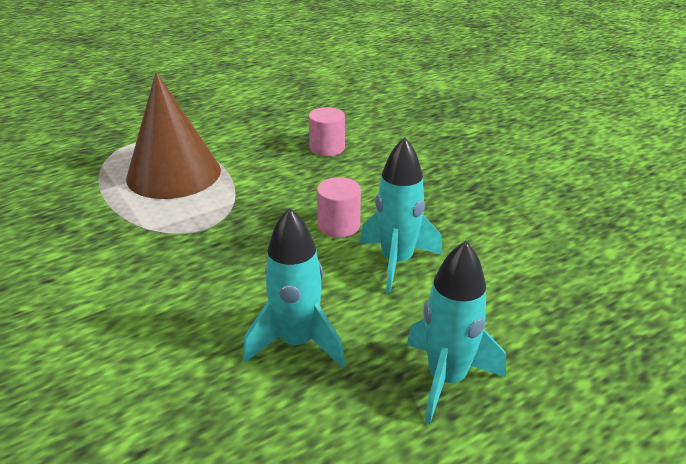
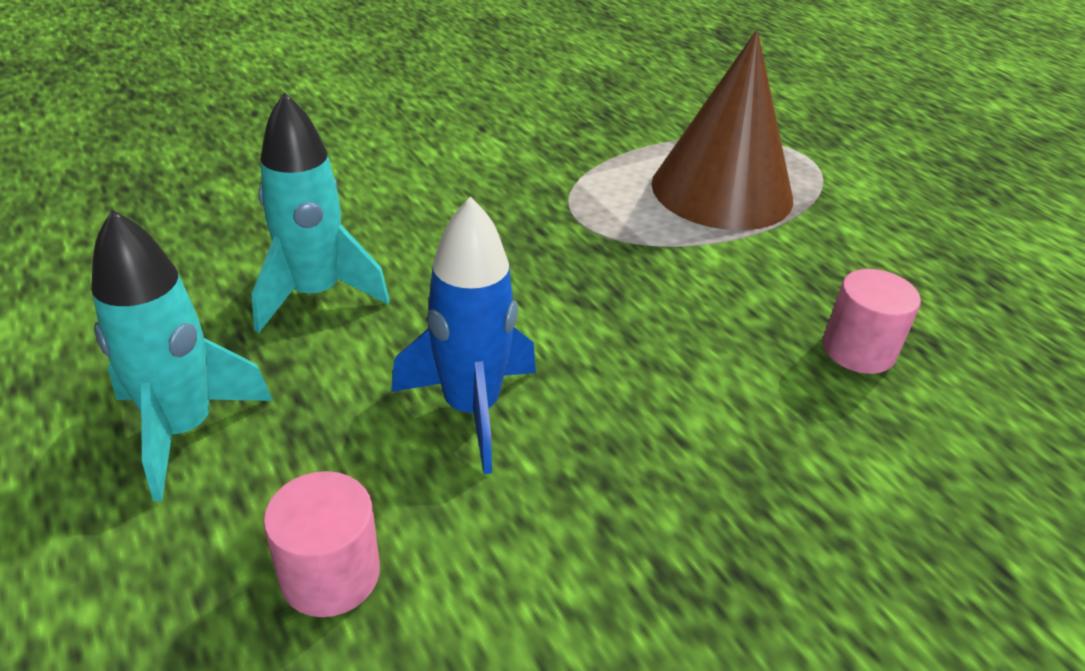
camera: 90 degrees right, 5 degrees up
pink cylinder [317,177,361,238] -> pink cylinder moved to [263,471,380,617]
turquoise rocket [360,137,442,293] -> blue rocket [391,197,536,474]

